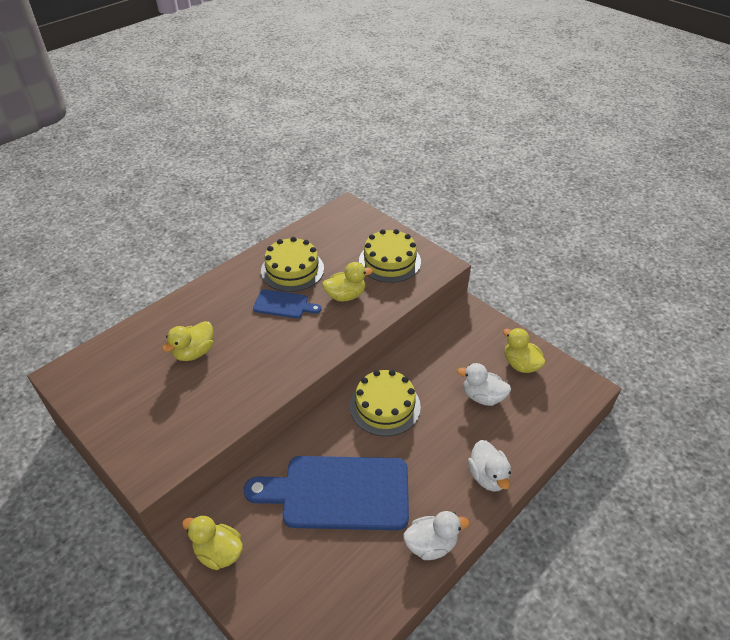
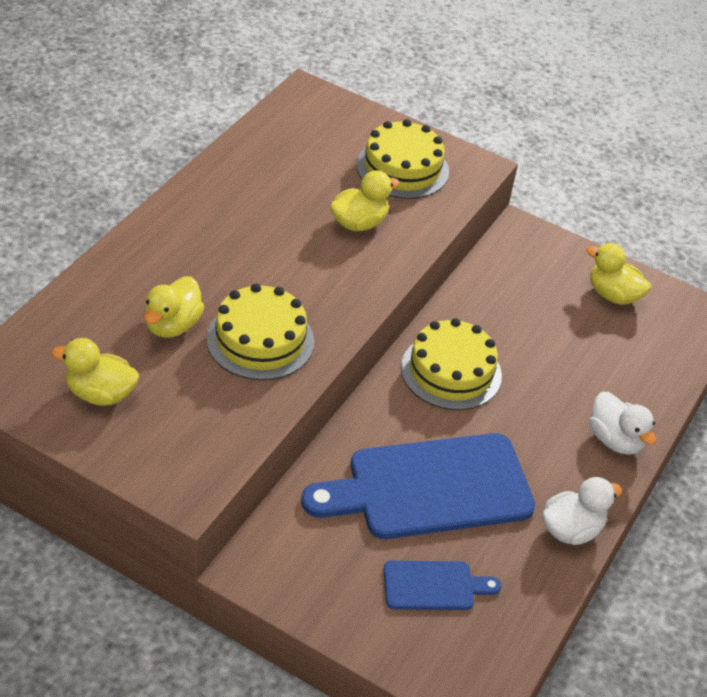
camera: 20 degrees left, 0 degrees up
yellow duck [182,515,243,570] -> yellow duck moved to [51,338,139,406]
blue cutting board [253,289,322,318] -> blue cutting board moved to [383,561,501,610]
yellow cake [261,237,324,292] -> yellow cake moved to [206,283,314,380]
white duck [457,363,511,406] -> none

